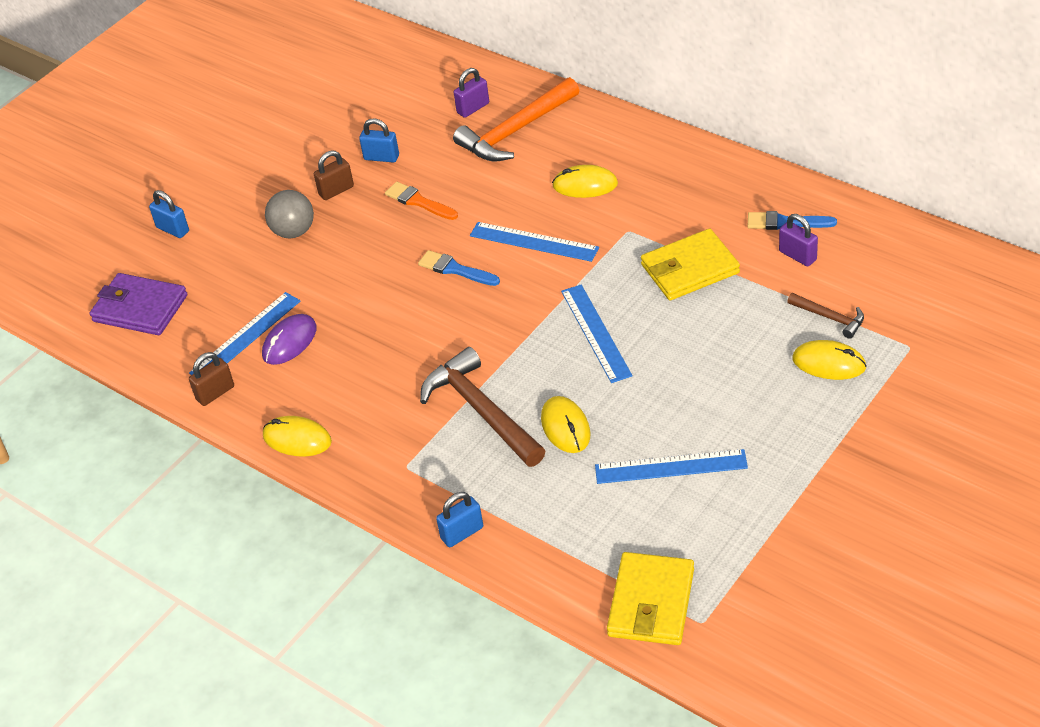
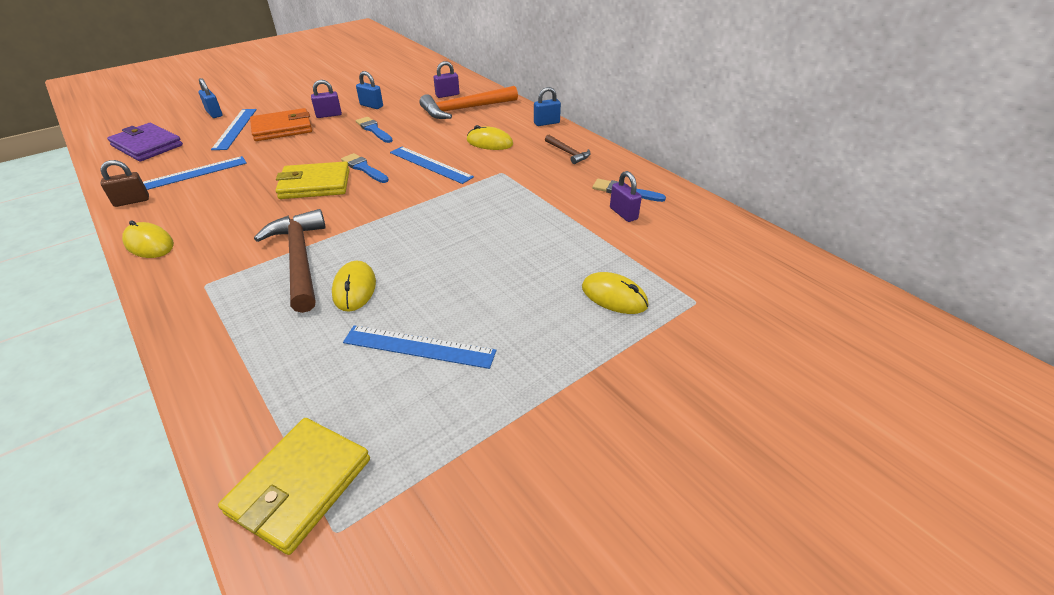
camera: 10 degrees right, 5 degrees down
purple mouse [262,314,317,365] -> none
grey ball [265,190,314,238] -> orange wallet [250,108,312,141]
brown padlock [314,150,354,200] -> purple padlock [311,80,342,118]
orange brush [385,182,458,220] -> blue brush [356,117,393,143]
blue padlock [436,492,483,547] -> blue padlock moved to [534,87,561,126]
blue ruler [561,284,632,383] -> blue ruler moved to [211,109,257,150]
yellow wallet [641,228,740,300] -> yellow wallet moved to [275,161,350,199]
brown hammer [787,293,864,339] -> brown hammer moved to [545,135,591,164]

